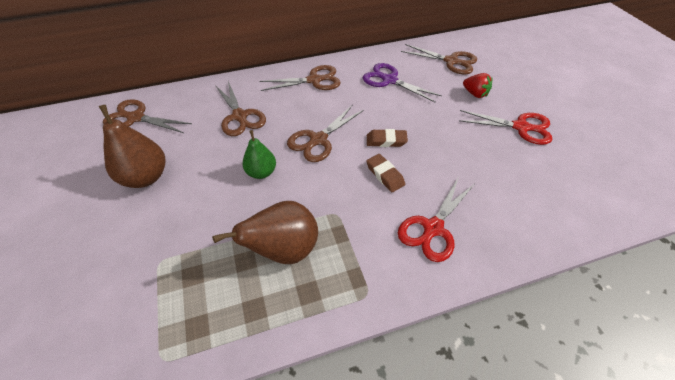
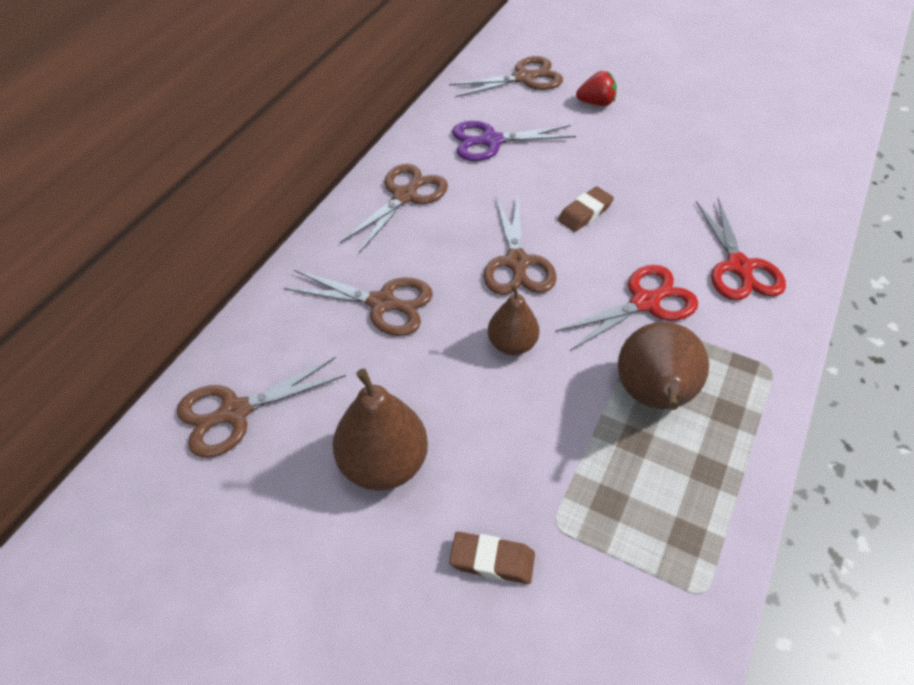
camera: 45 degrees left, 0 degrees up
green pear [242,130,276,179] -> brown pear [488,284,540,355]
brown eraser [366,154,405,192] -> brown eraser moved to [449,532,535,584]
red scissors [459,110,552,145] -> red scissors moved to [555,265,698,351]

